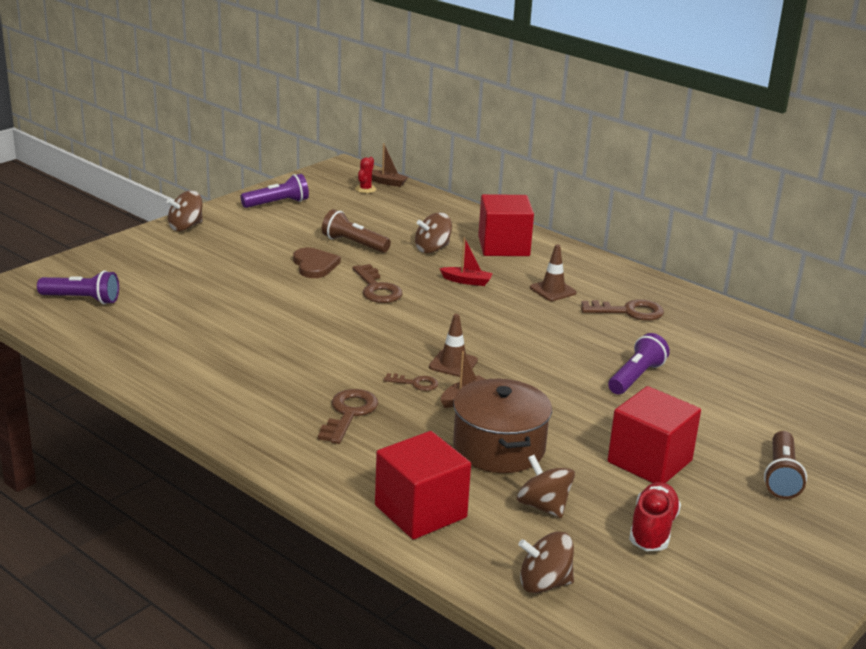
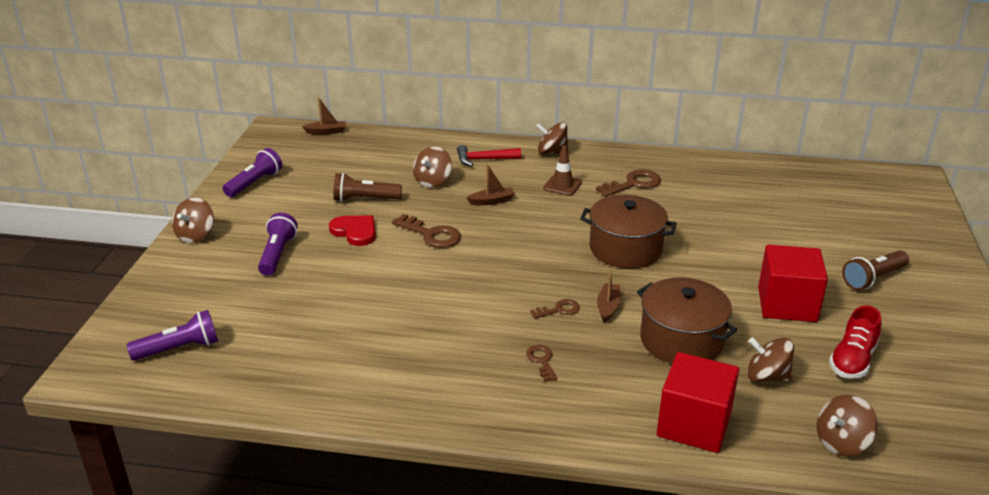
camera: 30 degrees left, 5 degrees up
brown heart [293,248,341,278] -> red heart [329,216,376,246]
brown key [318,389,378,444] -> brown key [526,345,558,382], size x0.59
red cactus [355,157,376,193] -> none
brown traffic cone [429,314,478,377] -> none
red boat [439,237,493,286] -> brown boat [467,164,515,205]
red cube [478,194,534,256] -> red hammer [457,145,521,166]
purple flashlight [608,333,670,394] -> purple flashlight moved to [258,213,298,276]
red shoe [629,482,681,551] -> red shoe turned 135 degrees counterclockwise [829,305,881,379]
brown flashlight [764,431,807,499] -> brown flashlight turned 75 degrees clockwise [842,250,909,290]
none -> brown spinning top [536,122,569,154]
none -> brown pot [580,195,677,268]

